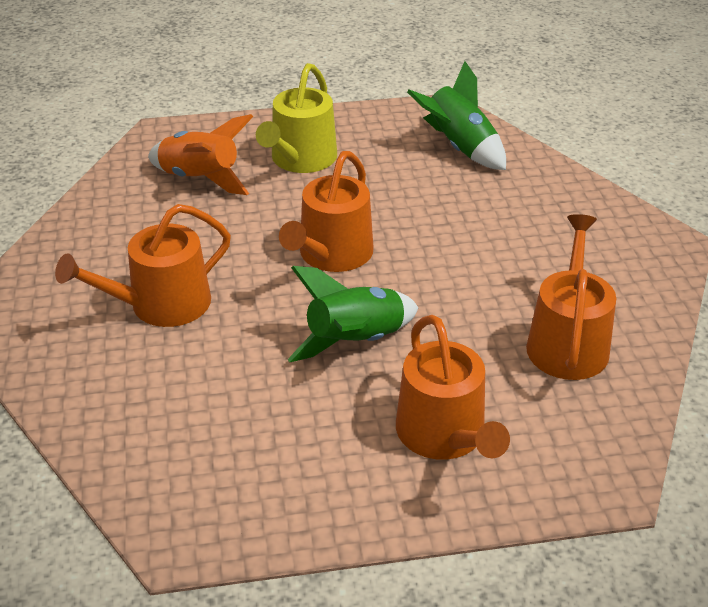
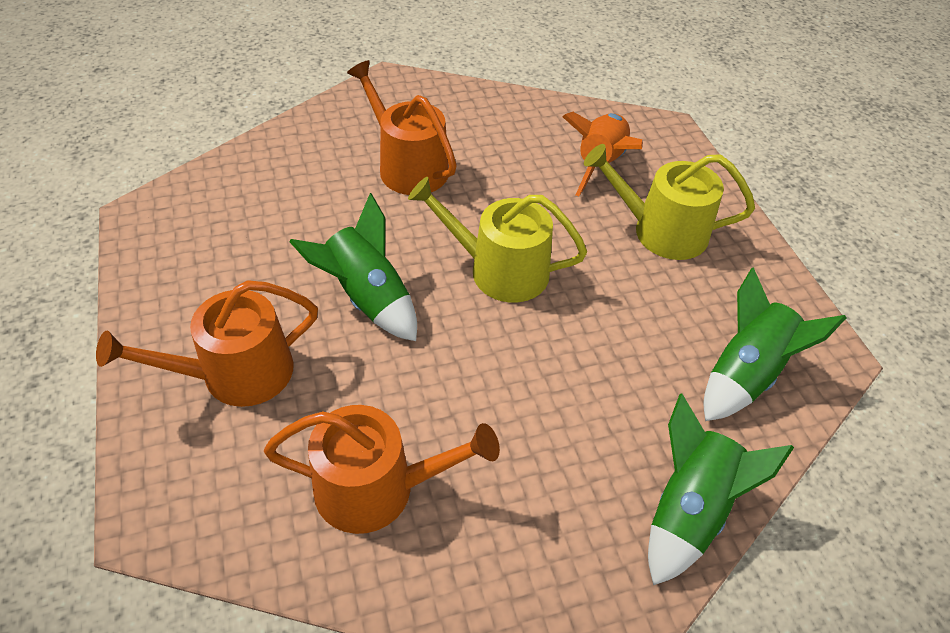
camera: 80 degrees right, 10 degrees up
orange watering can [279,151,374,272] -> yellow watering can [408,177,587,303]
none -> green rocket [648,394,794,585]

